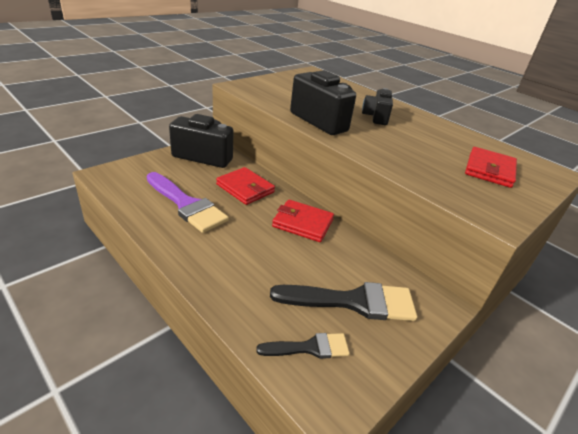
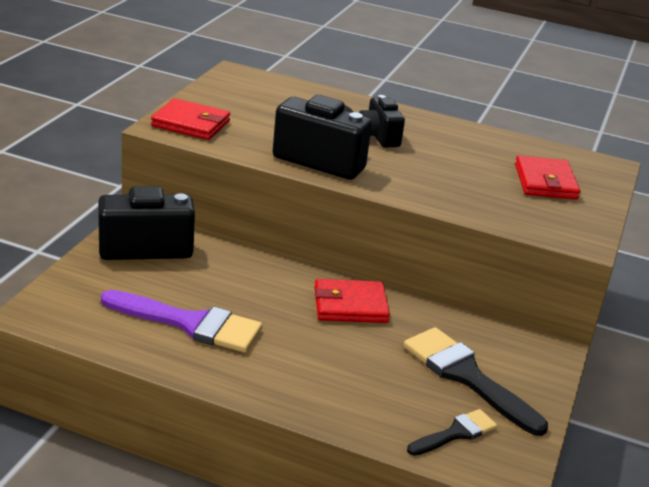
camera: 25 degrees left, 5 degrees down
red wallet [216,167,275,205] -> red wallet moved to [151,99,230,140]
black brush [270,282,417,321] -> black brush turned 105 degrees counterclockwise [404,327,548,436]

